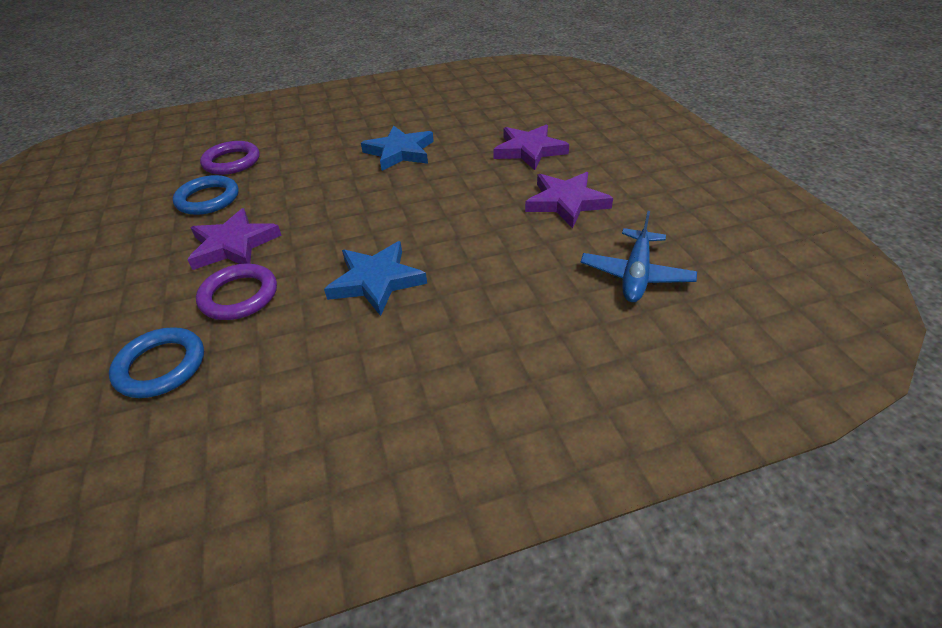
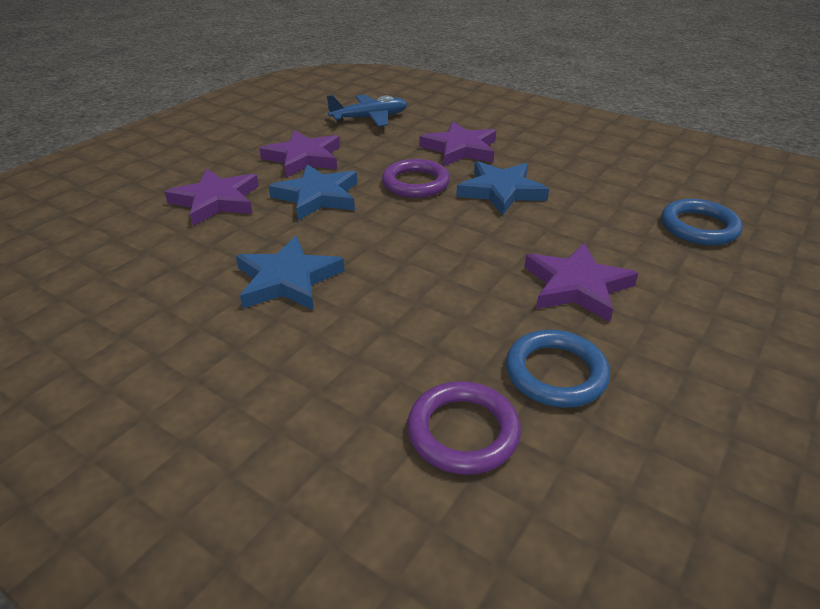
camera: 130 degrees left, 5 degrees down
purple ring [196,263,277,320] -> purple ring moved to [382,159,450,198]
none -> blue star [269,164,357,220]
none -> purple star [419,122,496,166]

